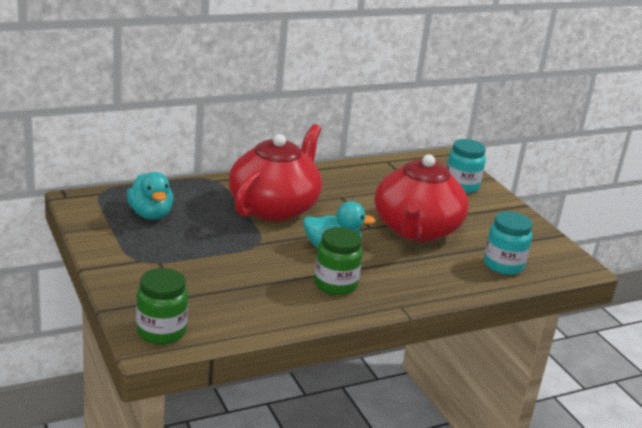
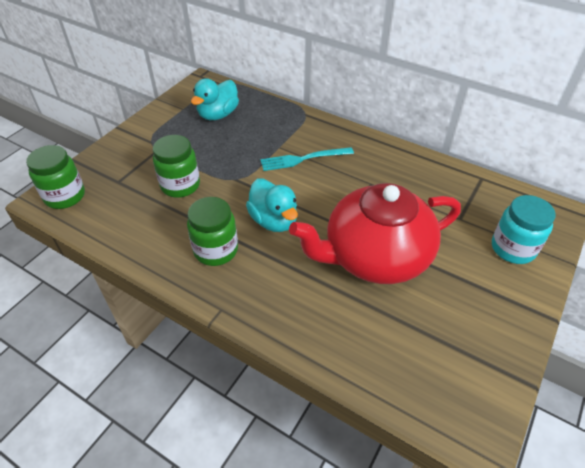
camera: 60 degrees right, 20 degrees up
red teapot [229,124,322,221] -> turquoise fork [260,147,354,171]
turquoise jar [484,211,533,275] -> none
none -> green jar [153,135,200,198]

